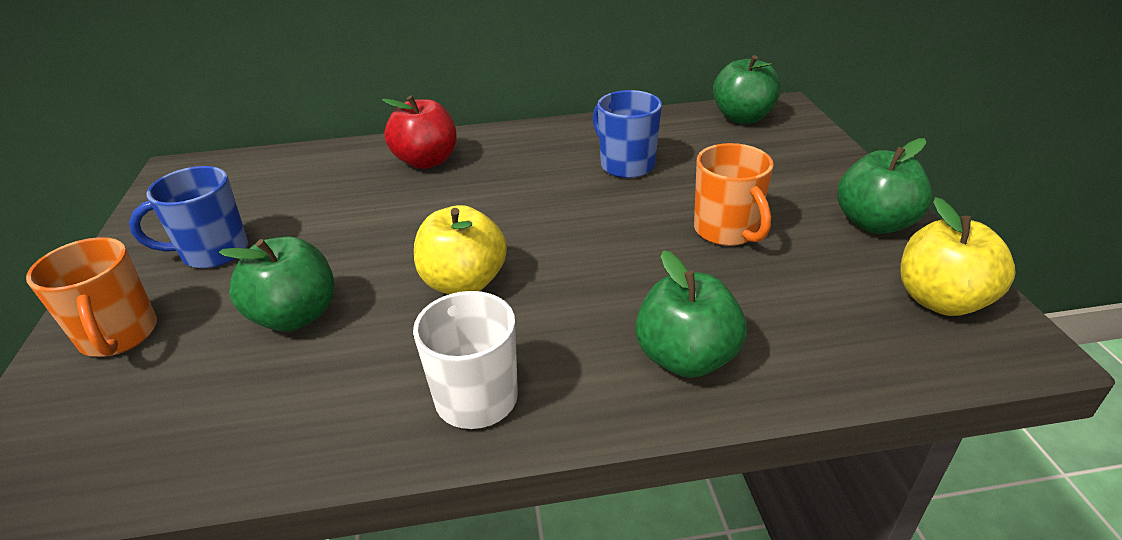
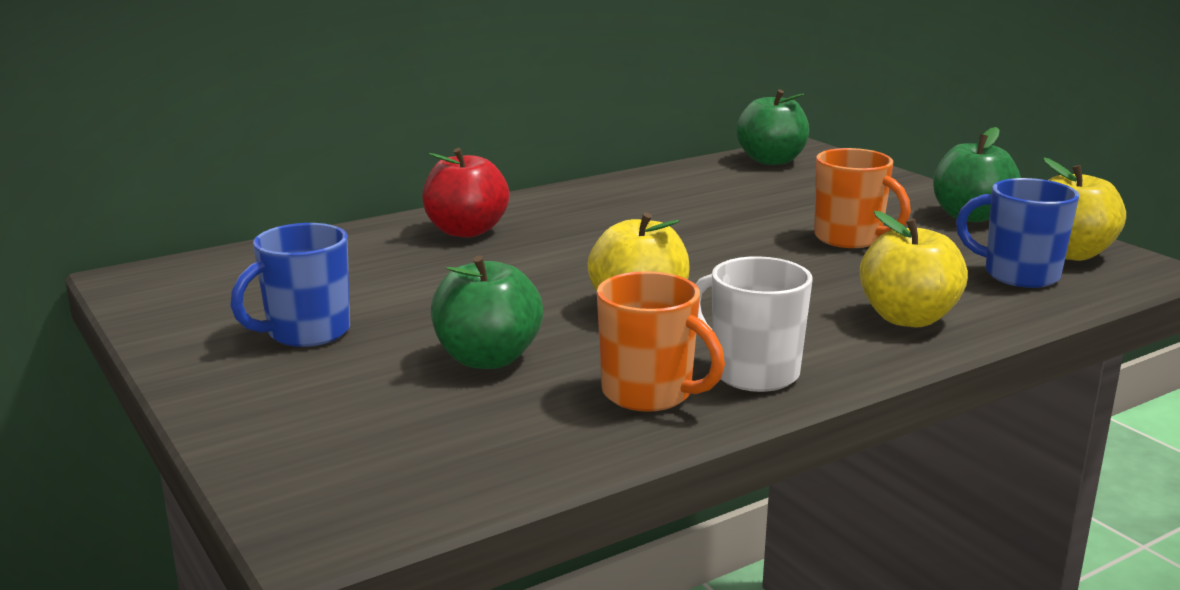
camera: 25 degrees left, 15 degrees down
orange mug [26,237,157,357] -> orange mug moved to [597,271,725,412]
blue mug [593,90,662,178] -> blue mug moved to [956,178,1079,288]
green apple [635,250,747,378] -> yellow apple [860,211,968,327]

